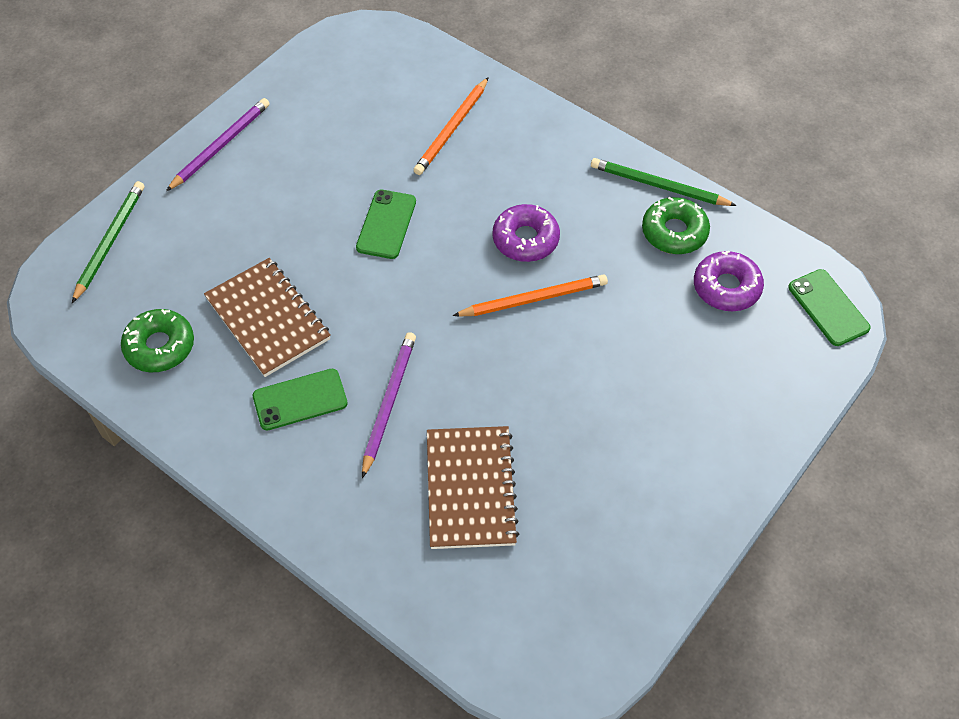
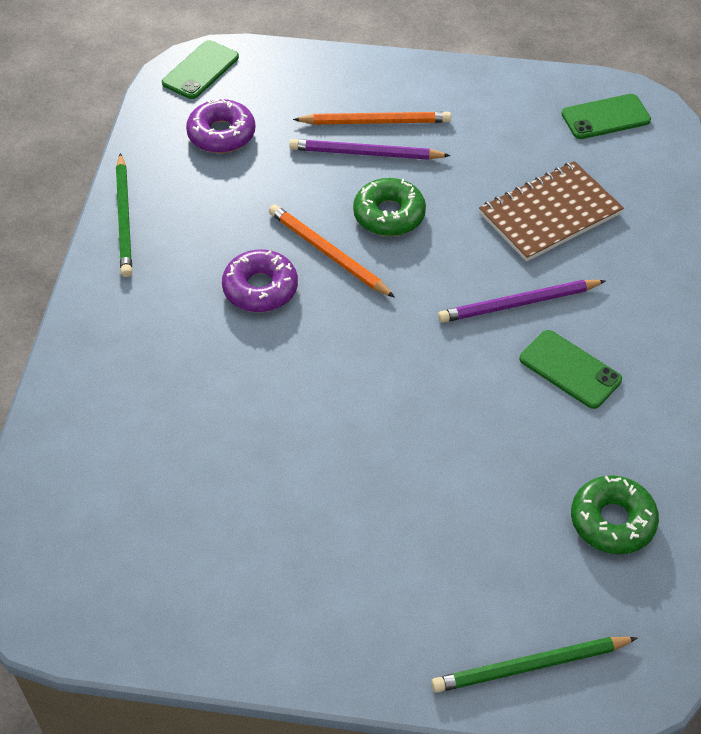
camera: 120 degrees left, 5 degrees down
purple pencil [166,98,270,191] -> purple pencil moved to [289,139,451,160]
brown notebook [204,258,331,377] -> none
green phone [356,190,416,259] -> green phone moved to [561,94,651,139]
orange pencil [414,77,489,175] -> orange pencil moved to [293,112,451,125]
green donut [642,197,710,254] -> green donut moved to [353,178,426,236]

